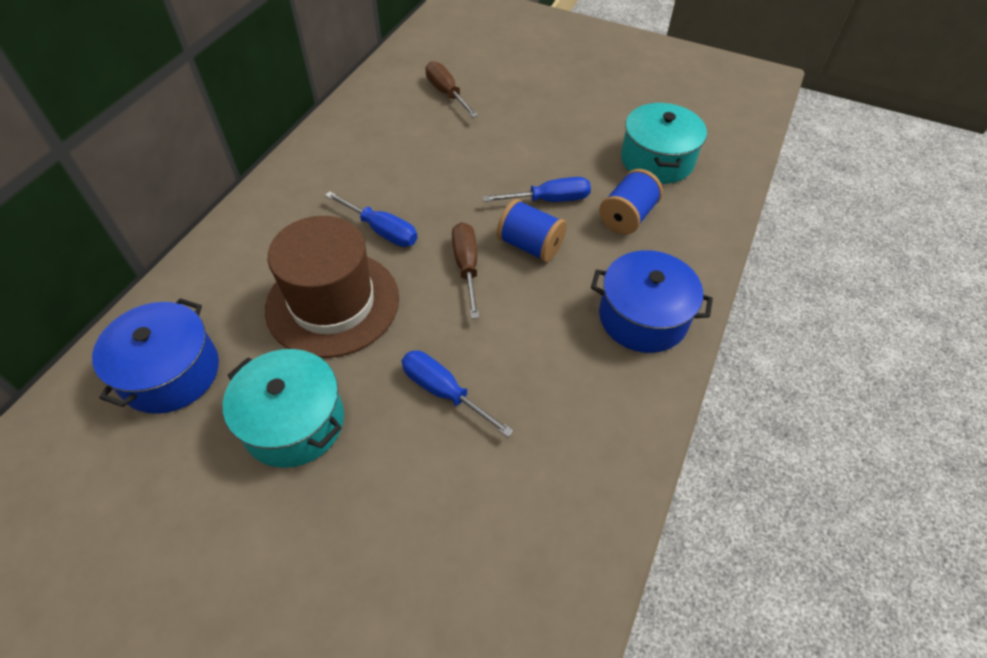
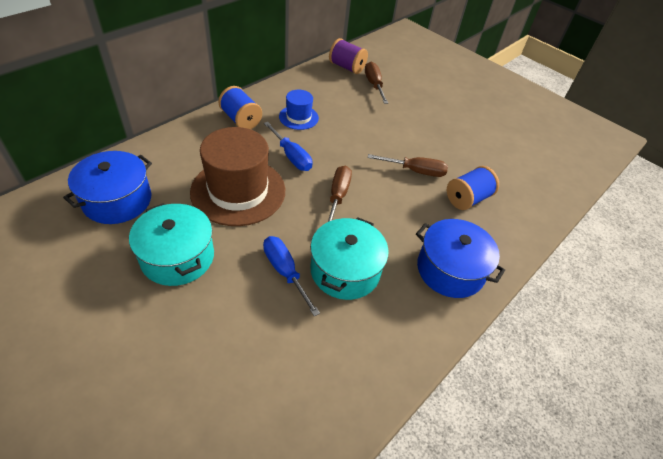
camera: 15 degrees right, 5 degrees down
blue screwdriver [483,177,591,202] -> brown screwdriver [368,154,448,177]
blue spool [497,199,567,262] -> blue spool moved to [218,86,262,129]
turquoise pot [621,103,707,184] -> turquoise pot moved to [310,217,389,300]
none -> blue hat [279,90,319,130]
none -> purple spool [329,38,368,74]

